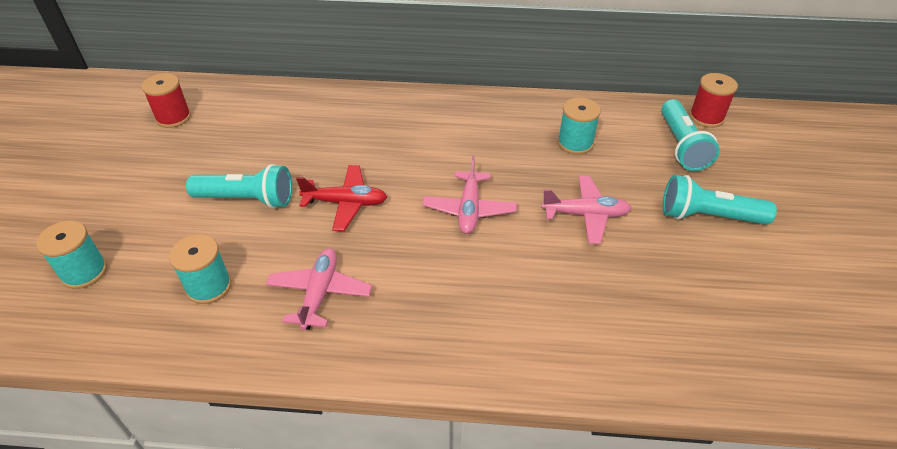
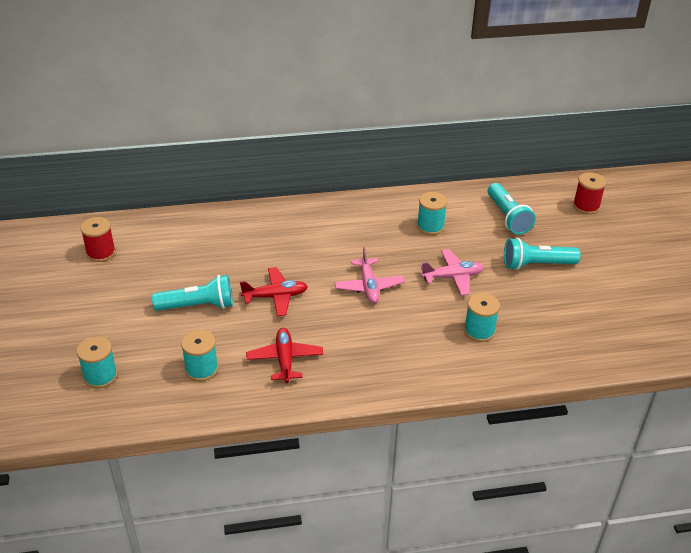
camera: 15 degrees left, 5 degrees down
pink plane [266,248,372,330] -> red plane [246,328,323,383]
red spool [689,73,738,128] -> red spool moved to [573,172,606,214]
none -> turquoise spool [464,293,500,342]

